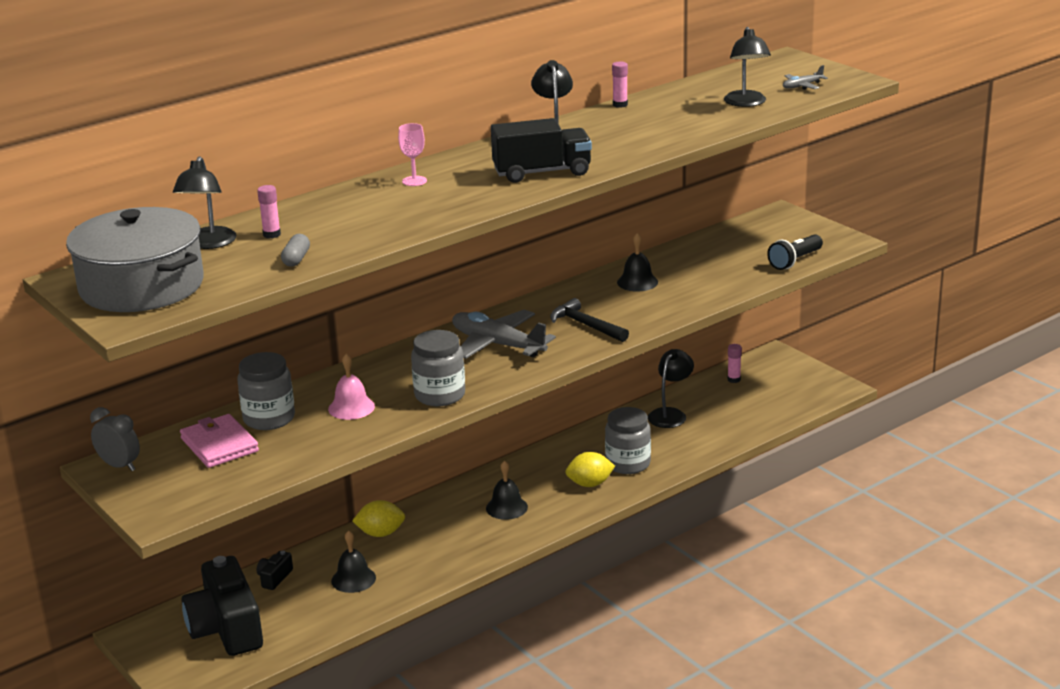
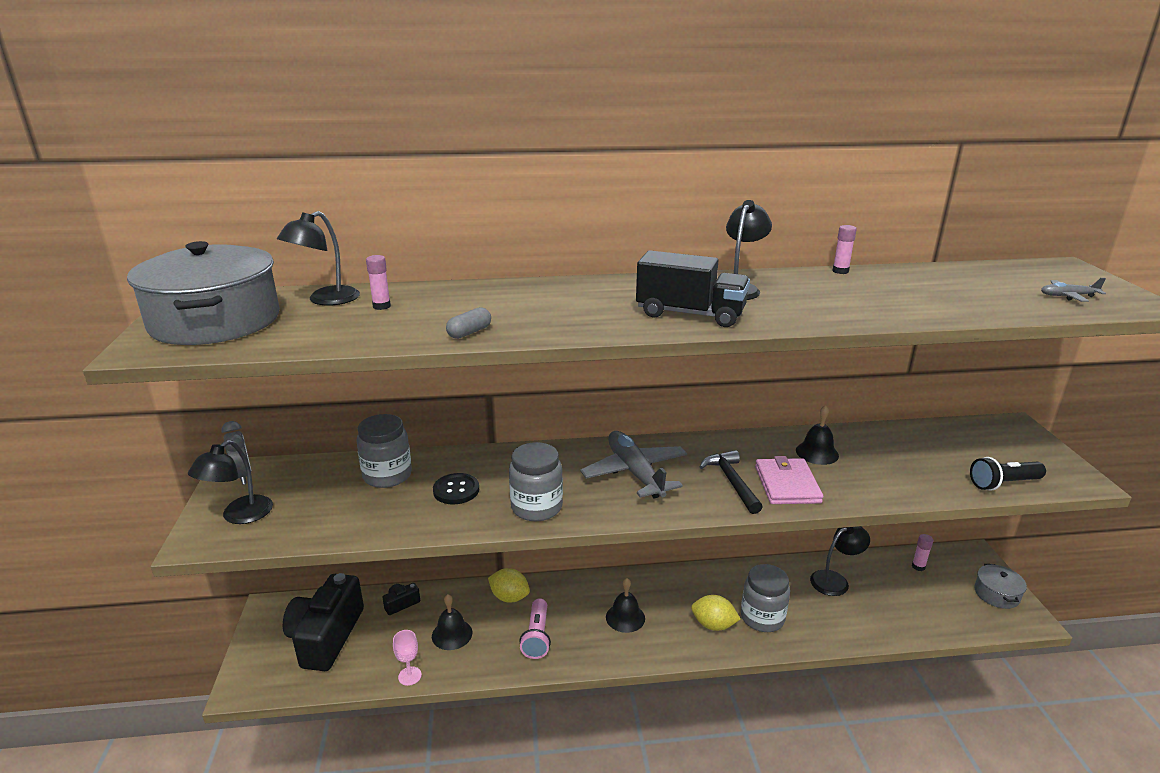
camera: 30 degrees right, 0 degrees up
pink wallet [180,414,259,468] -> pink wallet moved to [755,456,823,504]
grey capsule [281,234,310,267] -> grey capsule moved to [446,307,491,339]
pink bell [328,354,375,420] -> black button [433,473,479,504]
pink goblet [398,123,427,186] -> pink goblet moved to [393,630,422,686]
black lamp [724,27,771,107] -> black lamp moved to [188,440,273,524]
none -> pink flashlight [519,598,551,659]
none -> grey pot [974,564,1027,609]

